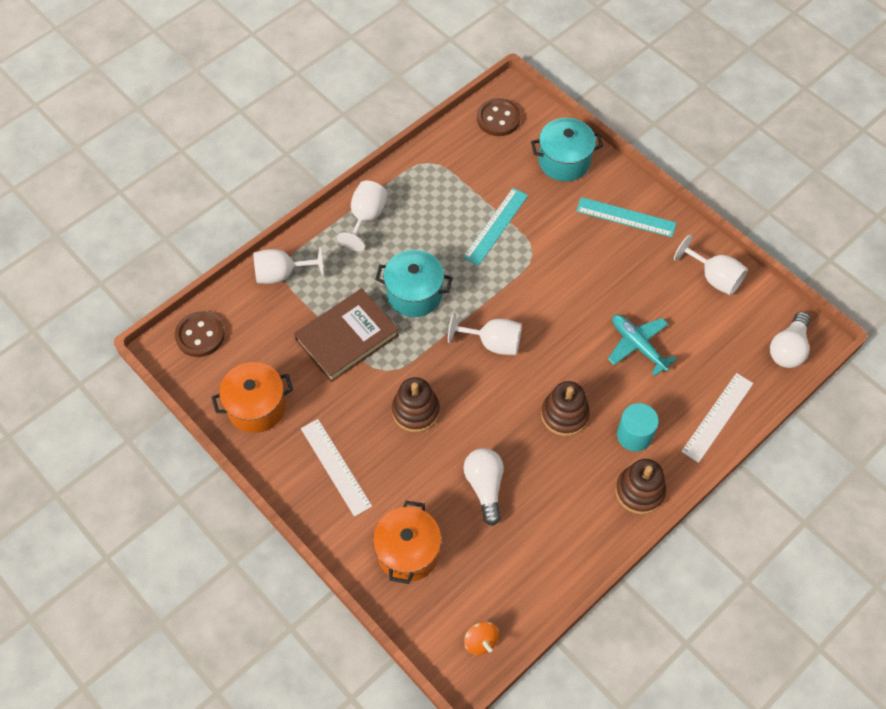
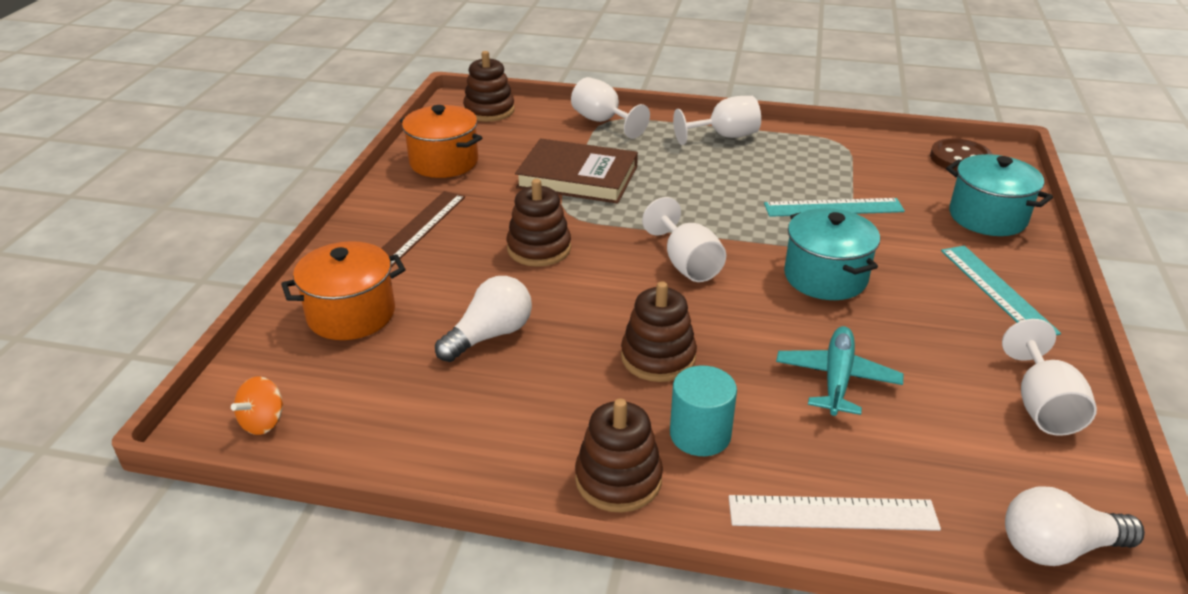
camera: 55 degrees right, 25 degrees down
brown button [175,311,225,357] -> brown stacking toy [463,51,515,122]
white ruler [301,419,372,517] -> brown ruler [381,191,465,267]
turquoise pot [375,250,453,317] -> turquoise pot moved to [784,208,880,300]

